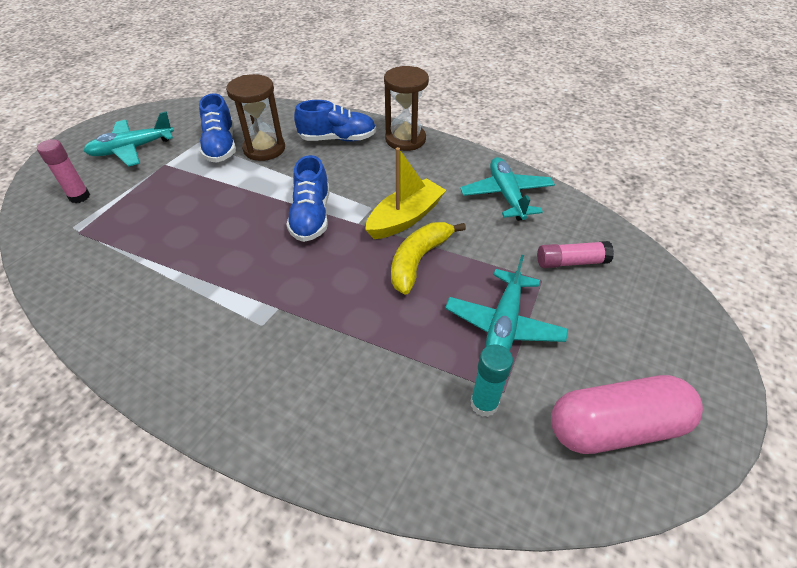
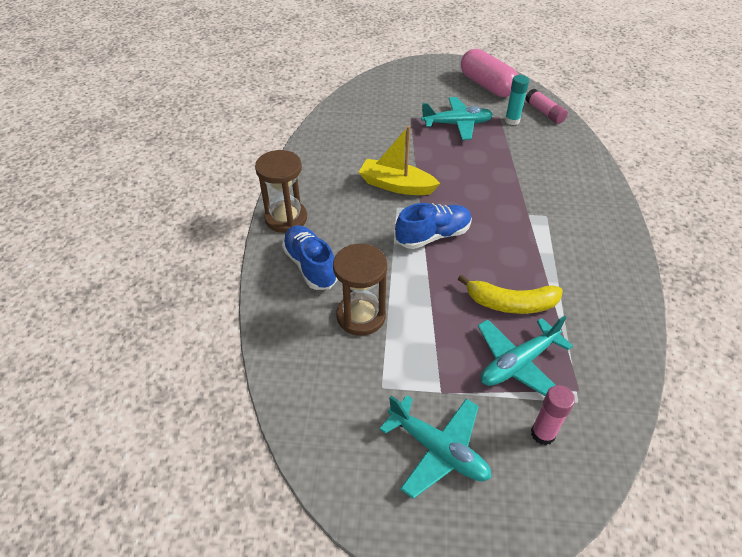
camera: 115 degrees left, 0 degrees up
blue shoe [199,93,236,163] -> none
yellow banana [391,222,466,295] -> yellow banana moved to [458,274,563,314]
turquoise plane [460,157,555,221] -> turquoise plane moved to [478,316,573,396]
pink glue stick [537,241,614,268] -> pink glue stick moved to [526,89,568,124]

